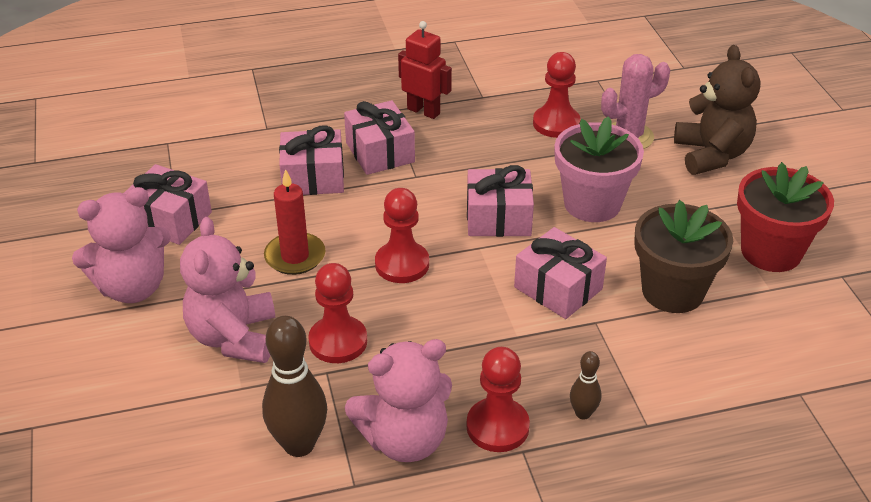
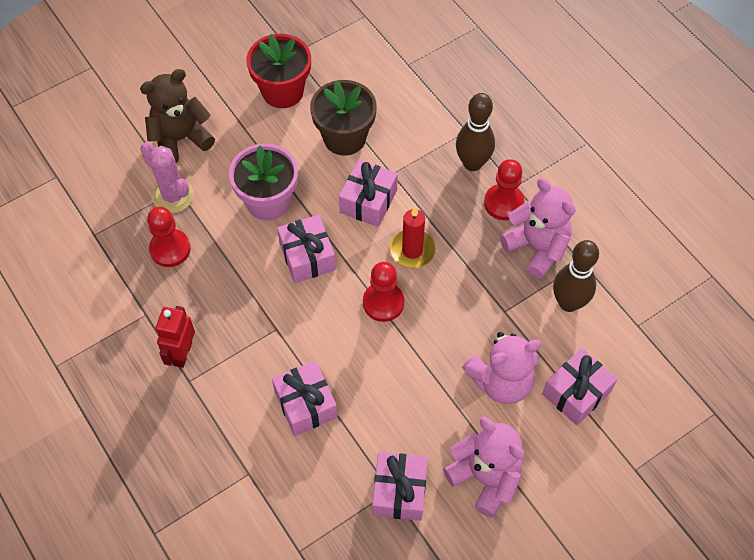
camera: 110 degrees left, 20 degrees up
red candle [264,169,326,275] -> red candle moved to [389,207,436,269]
red pawn [308,263,367,363] -> none
pink gift [344,100,415,175] -> pink gift moved to [542,348,617,425]
brown bowling pin [570,351,602,420] -> brown bowling pin [456,93,495,171], size x1.96

